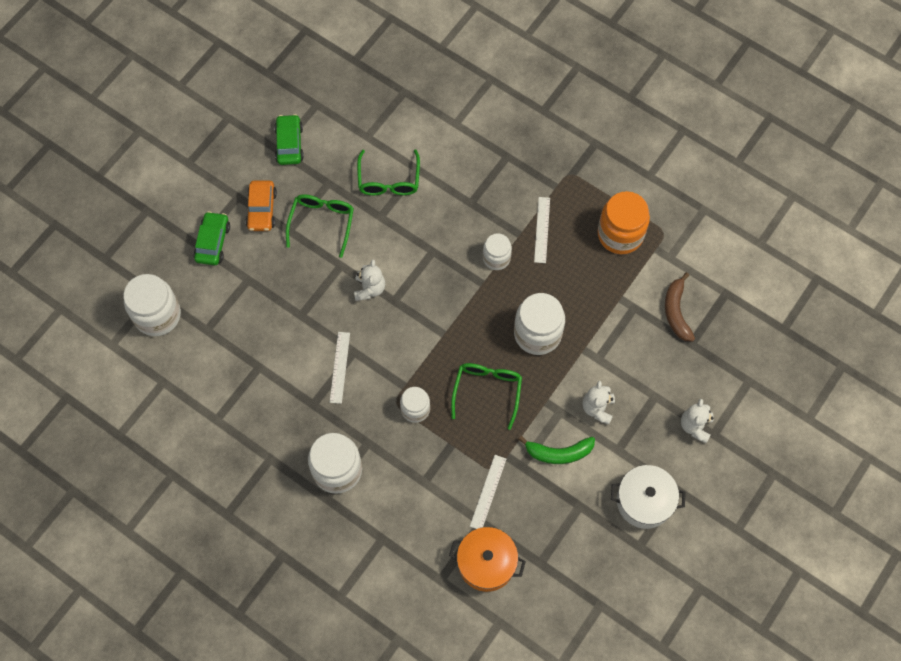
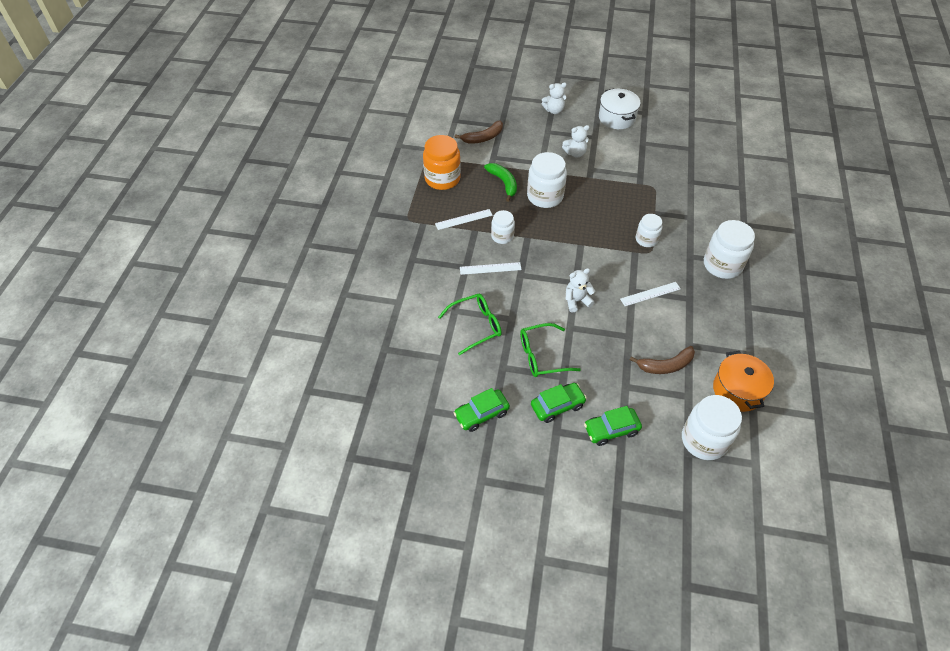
camera: 115 degrees left, 15 degrees down
orange car [246,181,277,231] -> green car [531,383,587,423]
orange pot [449,527,526,592] -> orange pot moved to [713,351,774,412]
green glasses [451,363,522,430] -> none
white ruler [470,455,506,529] -> white ruler moved to [460,262,522,275]
green banana [518,436,595,464] -> green banana moved to [484,163,517,202]
none -> brown banana [629,346,695,374]

